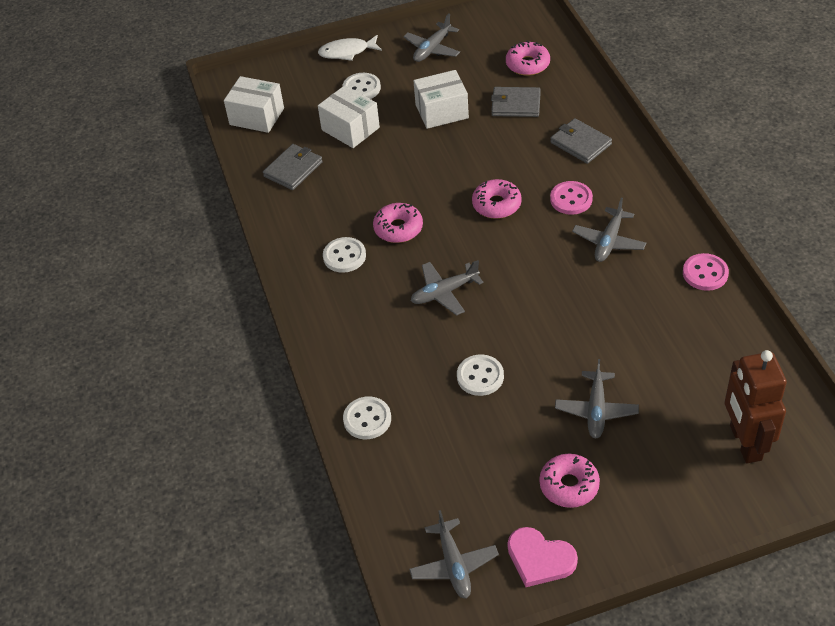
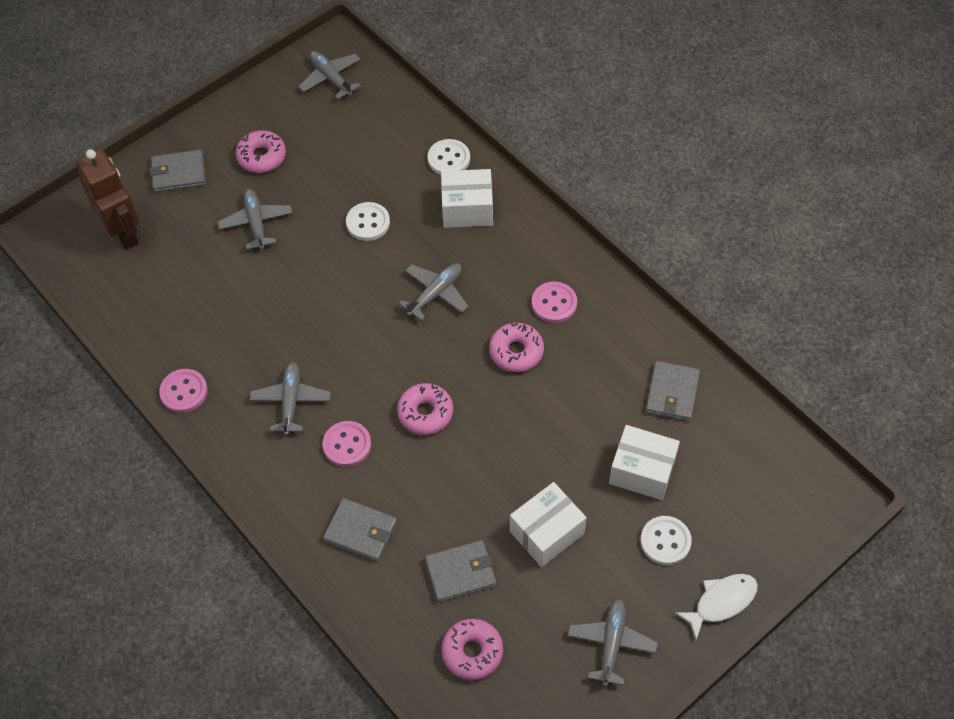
camera: 155 degrees right, 10 degrees up
white box [224,76,284,133] -> white box moved to [441,169,493,228]
white button [323,237,366,273] -> pink button [532,282,577,323]
pink heart [508,527,578,587] -> none
none -> grey wallet [150,149,206,192]

